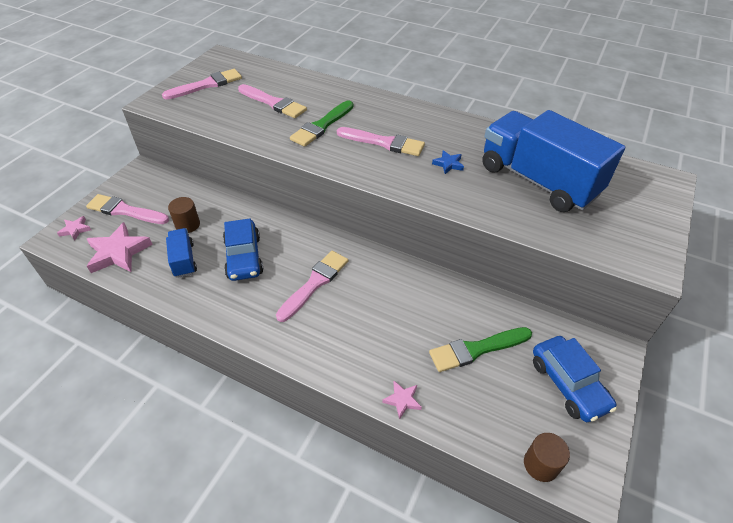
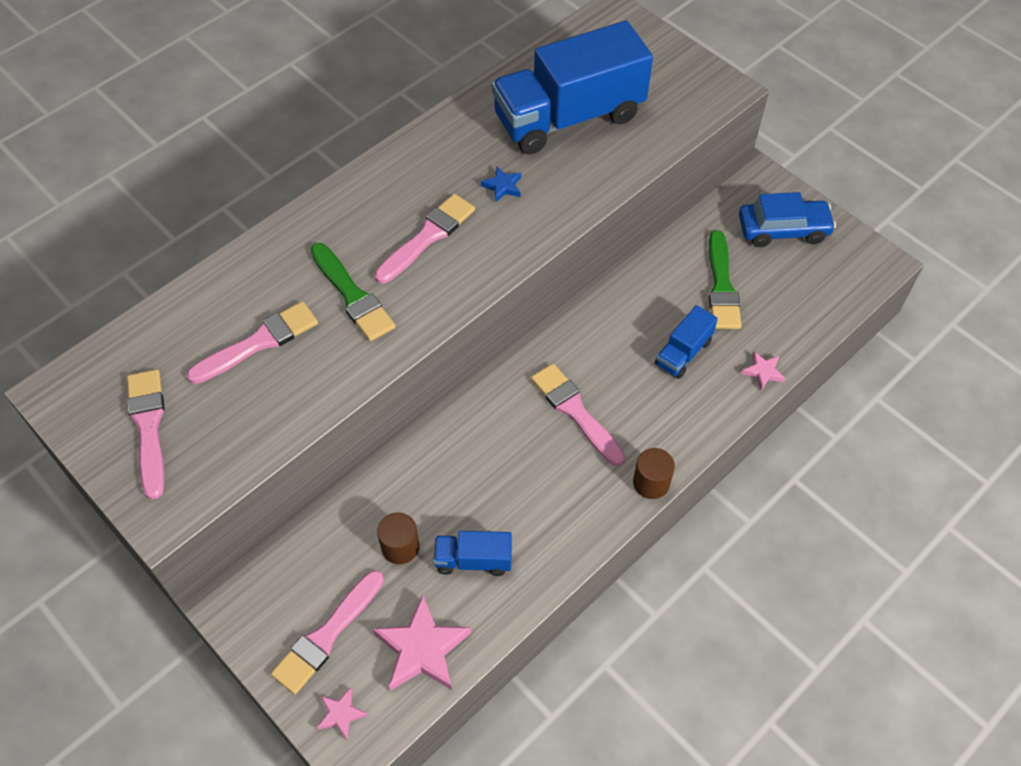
camera: 70 degrees left, 10 degrees up
blue car [223,219,263,281] -> none
brown cylinder [524,433,570,482] -> brown cylinder moved to [633,448,675,499]
none -> blue truck [655,305,718,379]

